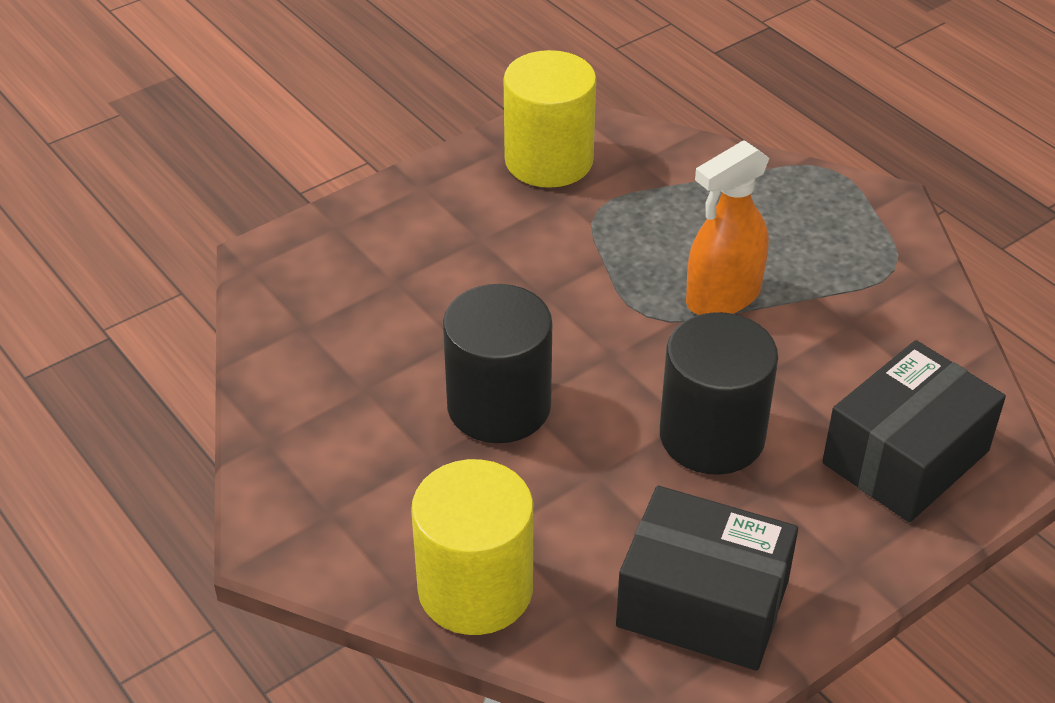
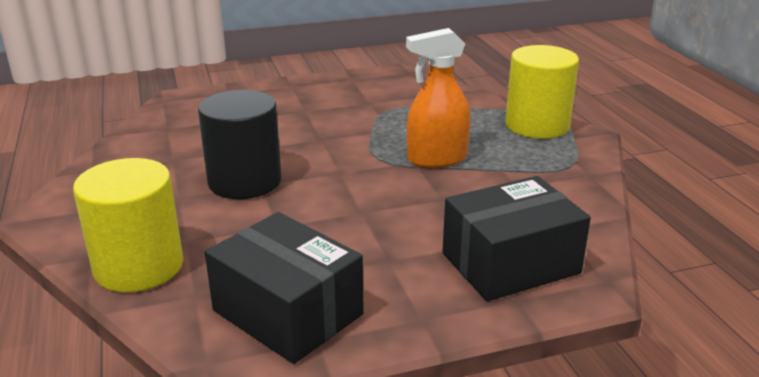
camera: 20 degrees right, 15 degrees down
yellow cylinder [504,50,596,188] -> yellow cylinder moved to [505,45,579,139]
black cylinder [660,312,778,475] -> none

